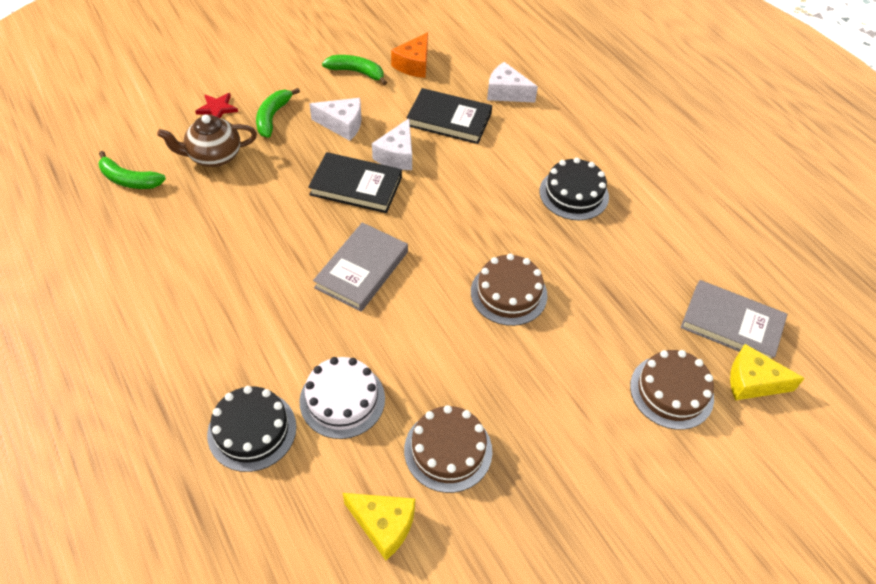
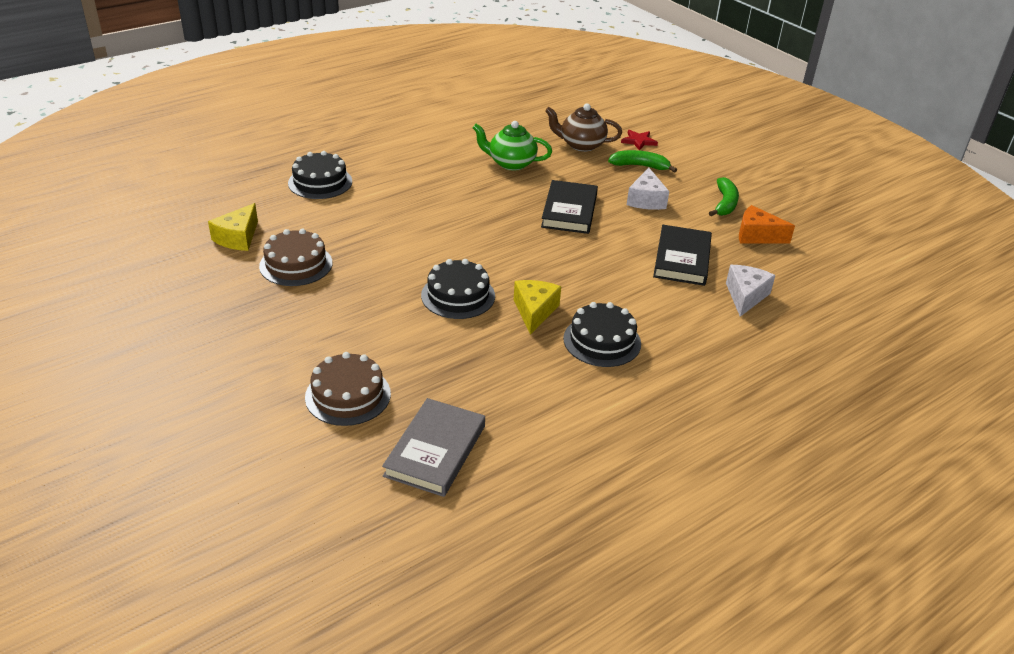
camera: 85 degrees right, 15 degrees down
green banana [98,151,166,189] -> none
brown teapot [157,114,257,167] -> brown teapot turned 60 degrees counterclockwise [545,104,622,152]
white cake [299,357,385,439] -> none
grey book [313,222,408,312] -> none
white cheese [372,119,412,170] -> none
brown cake [471,254,548,326] -> black cake [421,259,495,319]
yellow cheese [730,344,805,401] -> yellow cheese moved to [514,280,561,335]
none -> green teapot [473,121,552,171]

